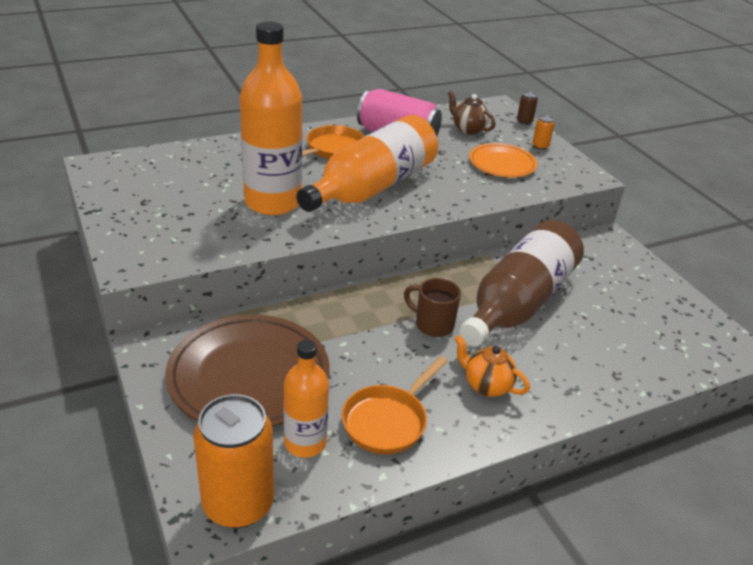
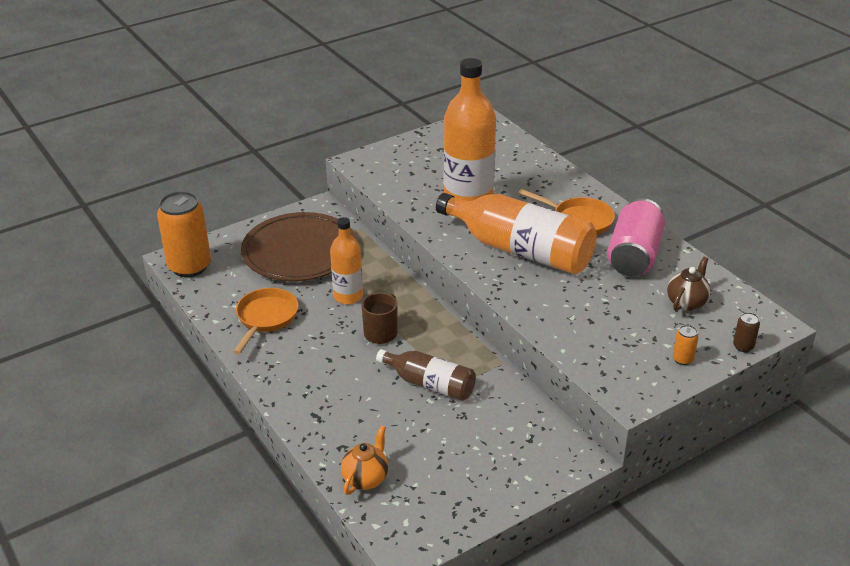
camera: 85 degrees right, 0 degrees up
orange bottle [284,340,329,458] -> orange bottle moved to [330,217,363,304]
orange pan [342,356,448,454] -> orange pan turned 75 degrees clockwise [233,288,299,354]
orange teapot [455,335,530,397] -> orange teapot moved to [341,425,388,495]
brown bottle [459,220,584,347] -> brown bottle [376,349,476,401], size x0.57
orange plate [469,143,537,177] -> none

